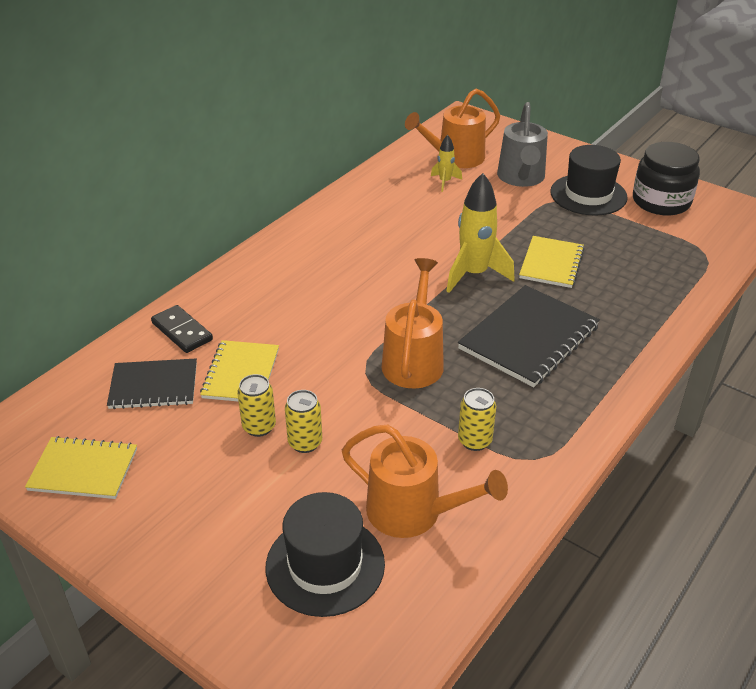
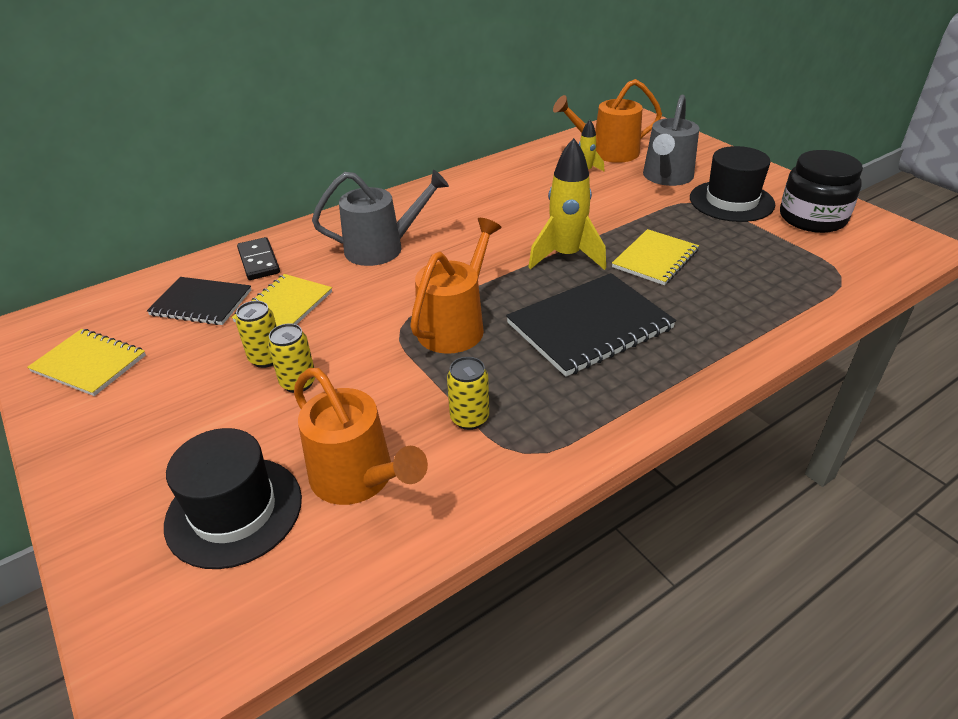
camera: 20 degrees right, 0 degrees up
none -> grey watering can [312,169,449,266]

